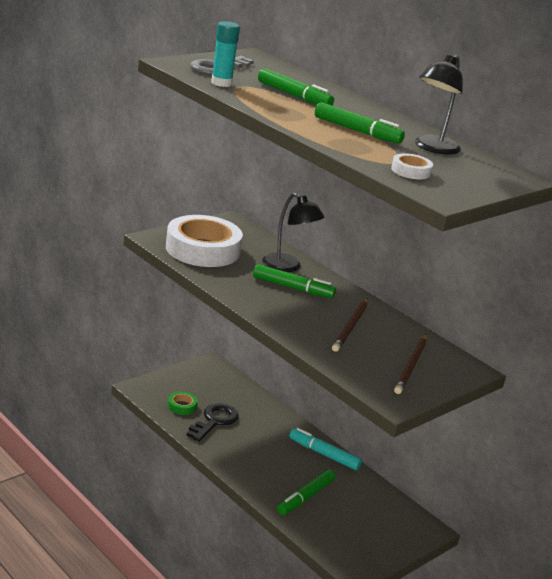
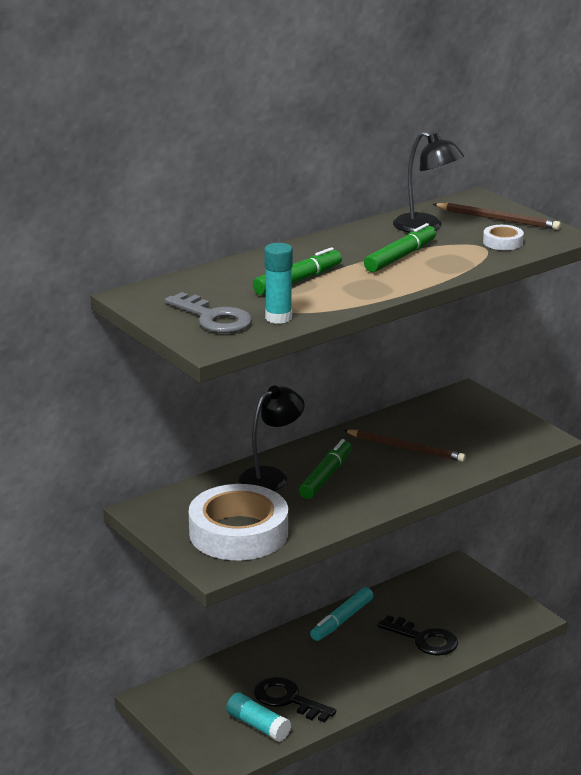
camera: 80 degrees left, 0 degrees up
green tape [168,392,197,415] -> turquoise glue stick [226,693,291,742]
green marker [277,469,335,515] -> black key [378,615,458,656]
brown pencil [394,335,427,394] -> brown pencil moved to [433,203,561,230]

